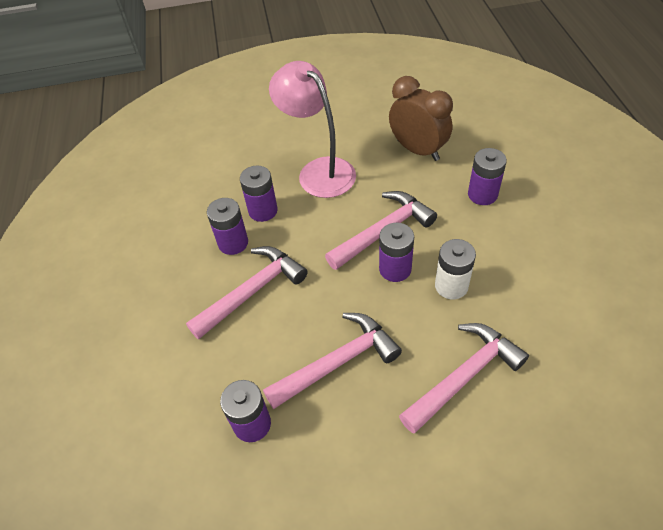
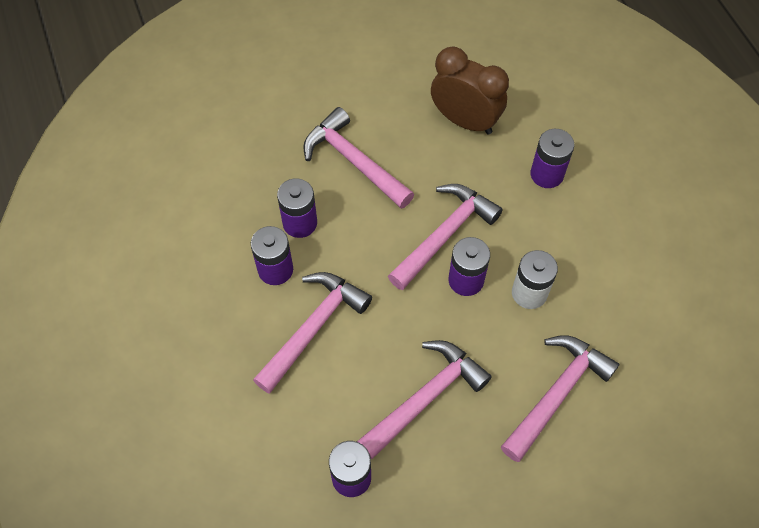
camera: 15 degrees left, 10 degrees up
pink lamp [269,61,356,198] -> pink hammer [303,107,414,209]

